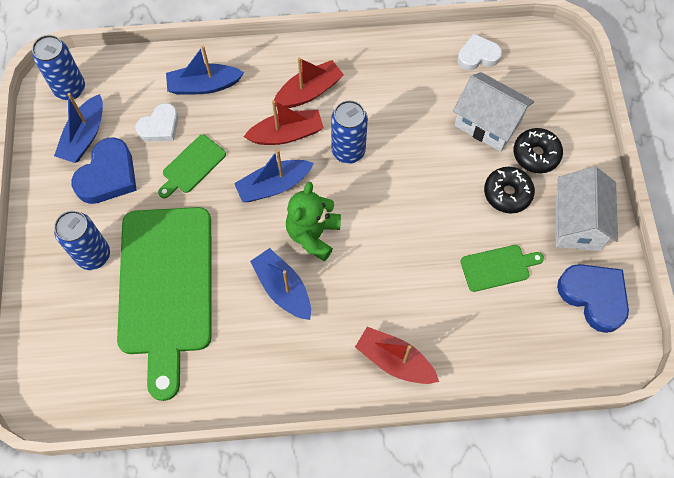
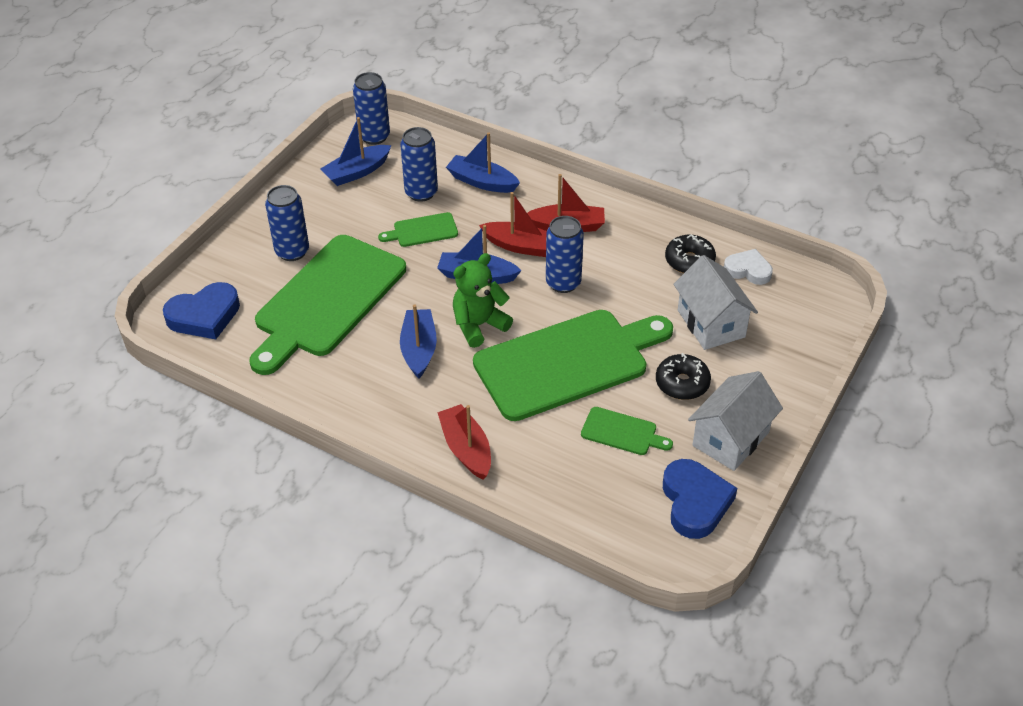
camera: 35 degrees right, 20 degrees down
blue heart [71,137,137,204] -> blue heart moved to [163,282,240,339]
white heart [135,103,179,142] -> blue can [400,127,438,202]
black donut [514,128,563,173] -> black donut moved to [665,234,716,273]
none -> green cutting board [473,310,673,421]

